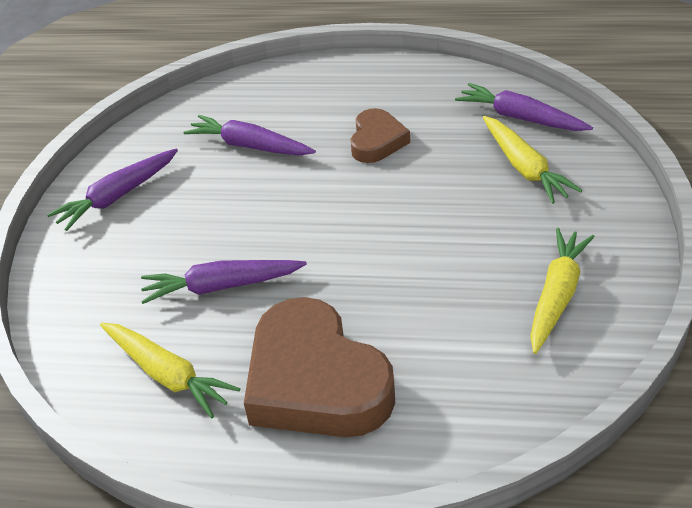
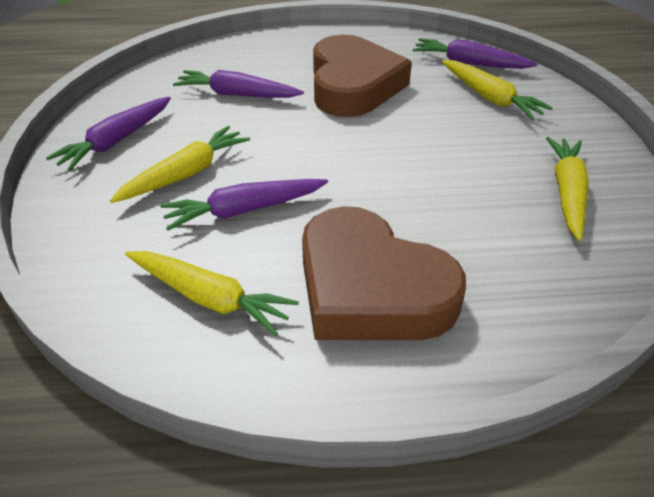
camera: 15 degrees left, 0 degrees up
brown heart [350,108,410,163] -> brown heart [313,35,412,117], size x1.88
none -> yellow carrot [110,126,250,203]

